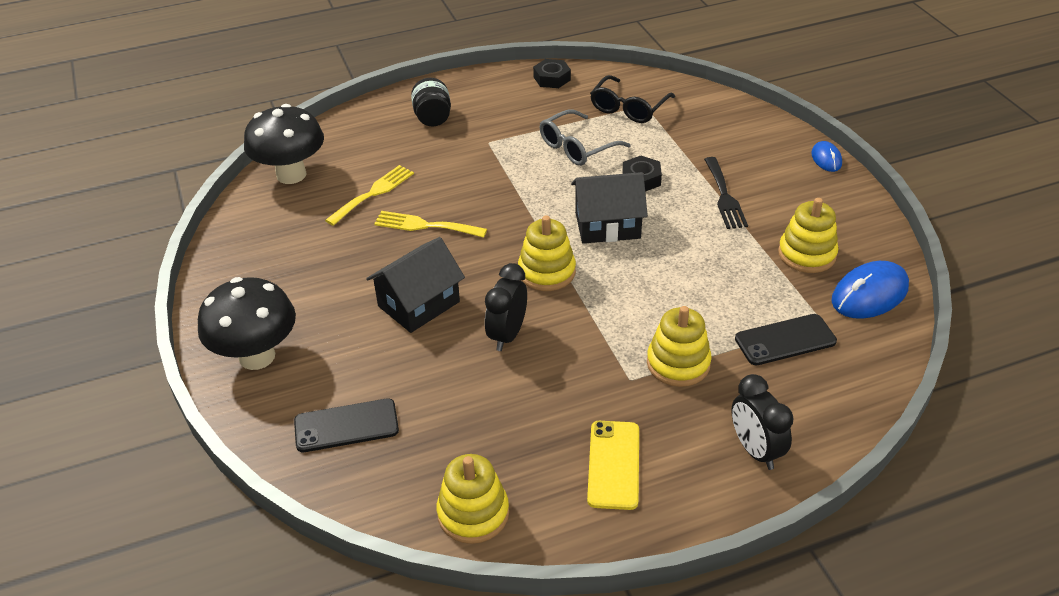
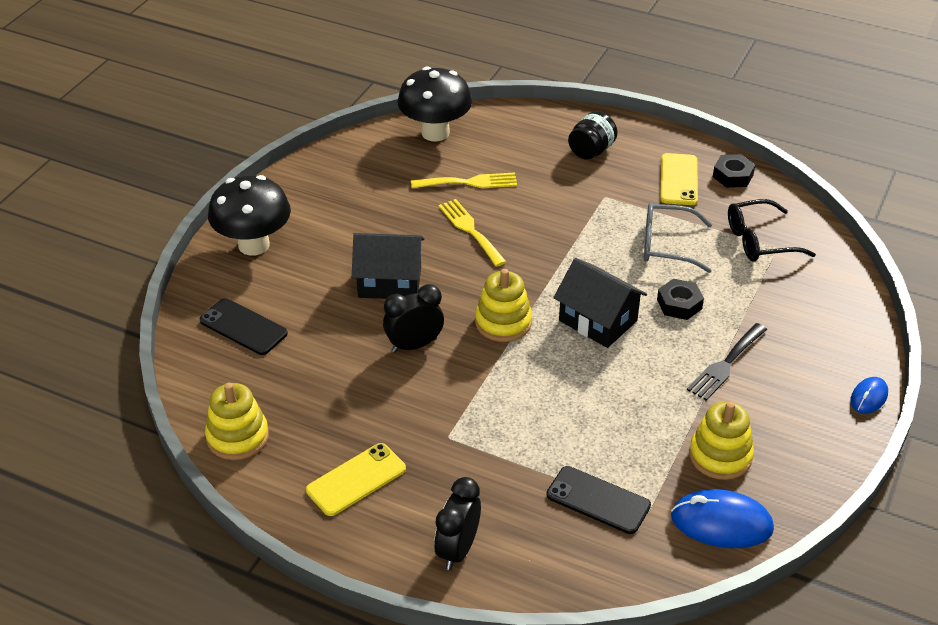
camera: 45 degrees right, 0 degrees up
yellow stacking toy [647,306,712,387] -> none
none -> yellow phone [660,153,698,205]

